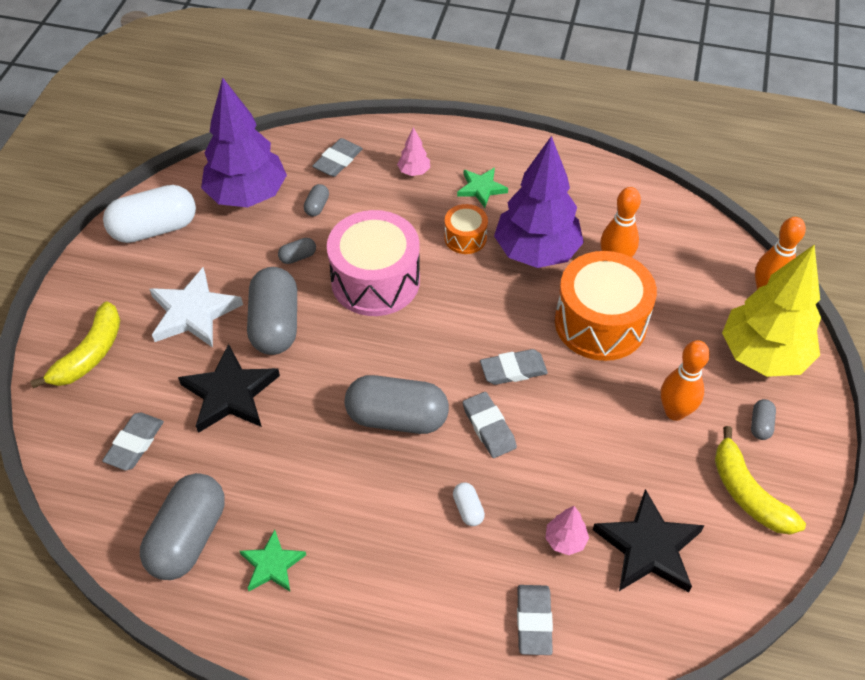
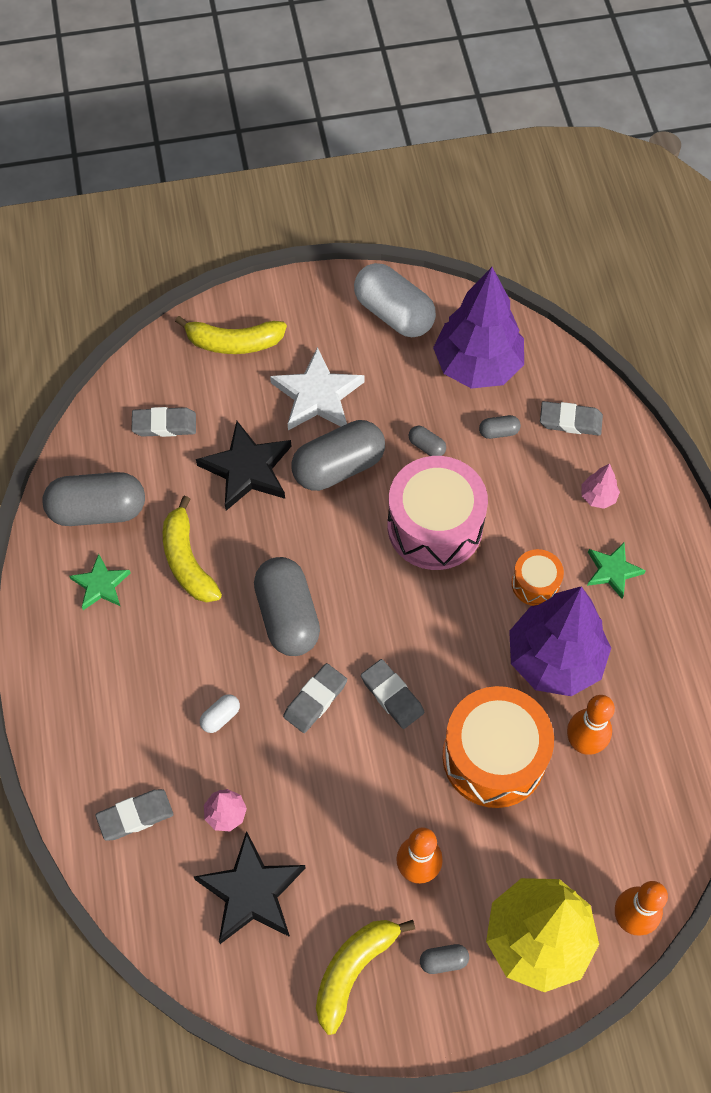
camera: 65 degrees right, 10 degrees up
none -> yellow banana [163,496,222,602]

